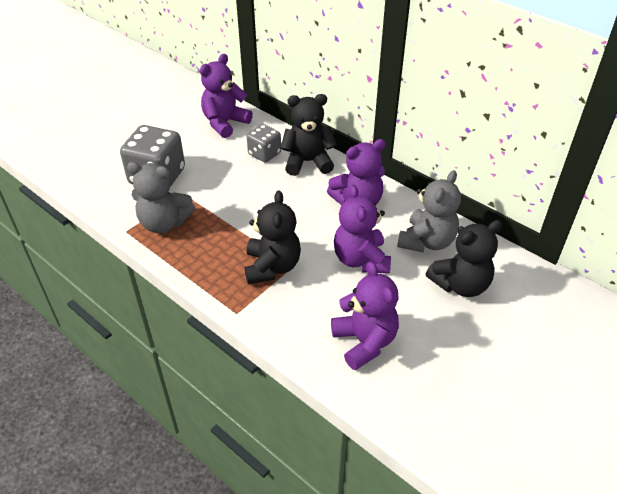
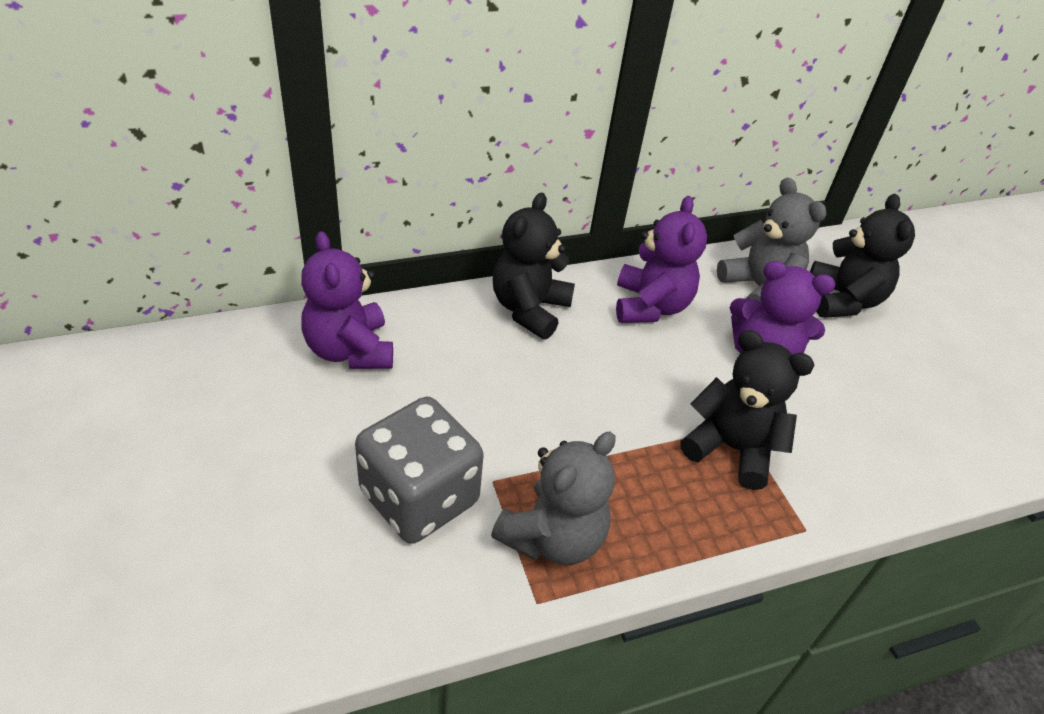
camera: 65 degrees left, 0 degrees up
grey dice [247,124,281,163] -> none
purple teddy bear [331,261,399,371] -> none

